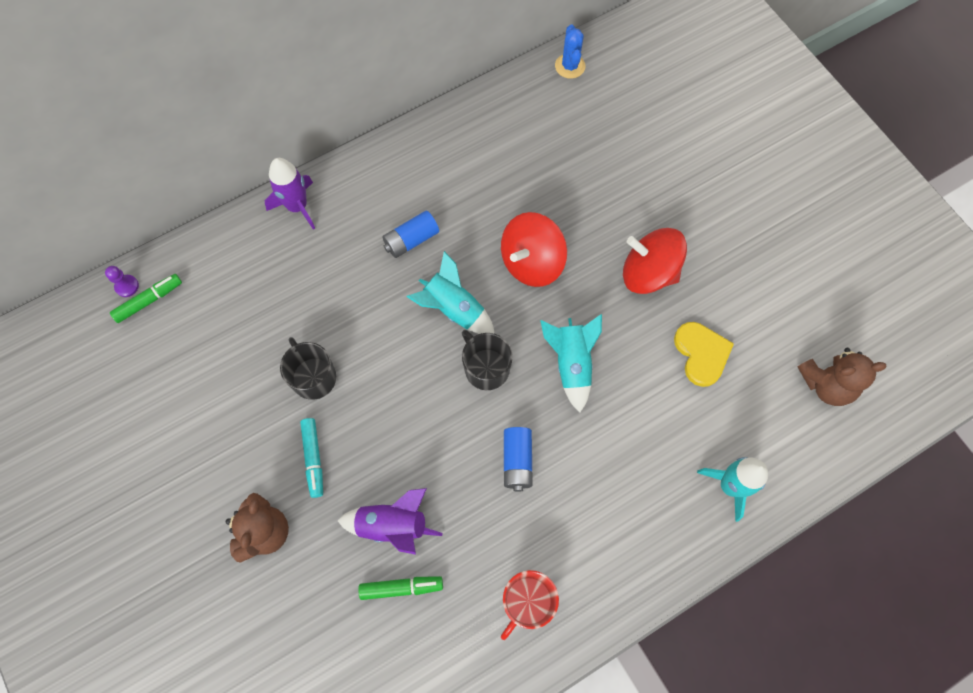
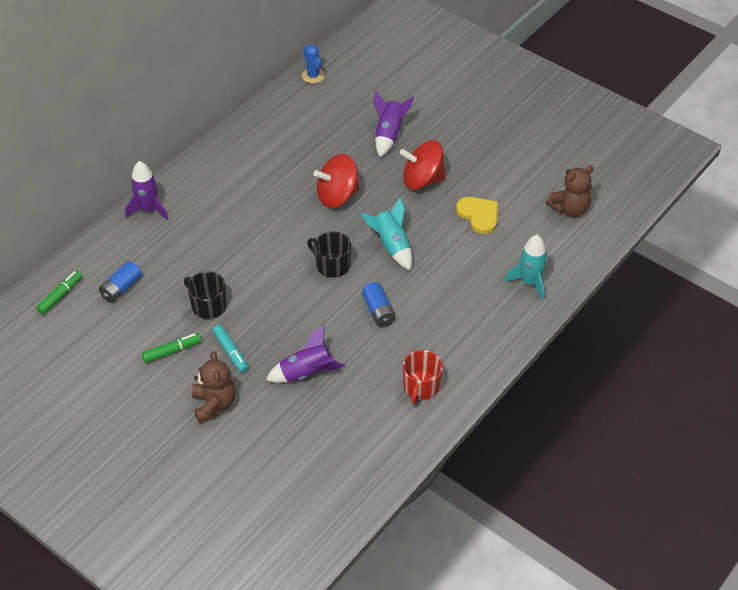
camera: 20 degrees left, 20 degrees down
purple pawn [105,266,139,297] -> none
green marker [358,576,443,600] -> green marker moved to [142,333,202,363]
blue battery [383,210,439,258] -> blue battery moved to [99,261,142,302]
turquoise rocket [407,251,495,334] -> none
red spinning top [501,212,567,287] -> red spinning top turned 45 degrees clockwise [313,154,360,208]
none -> purple rocket [373,91,414,157]

